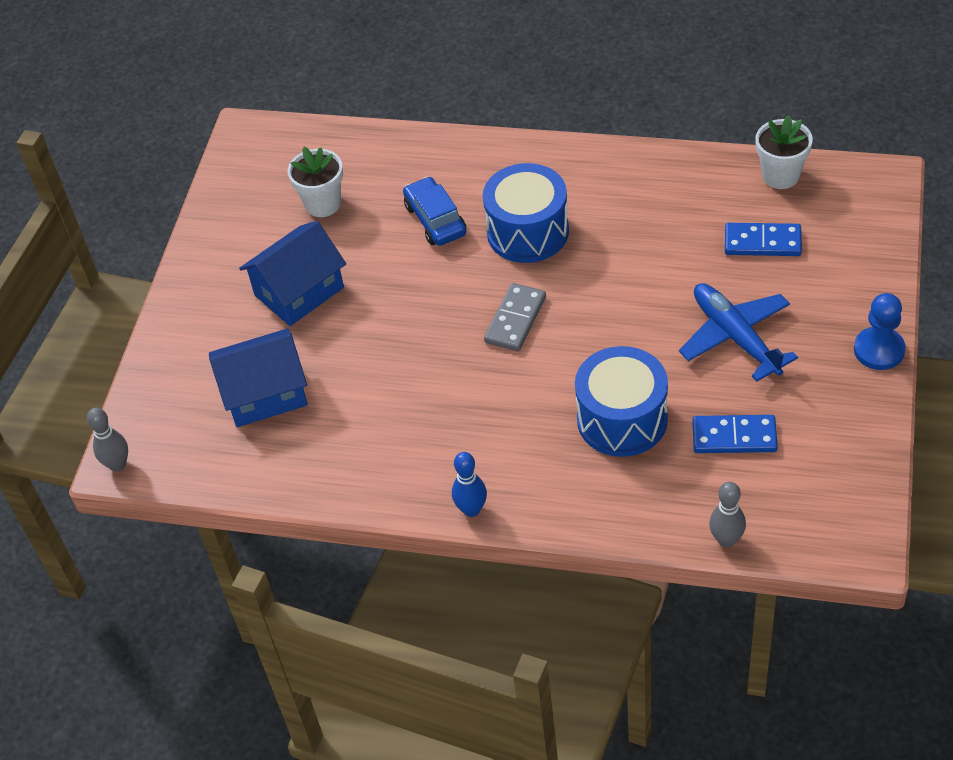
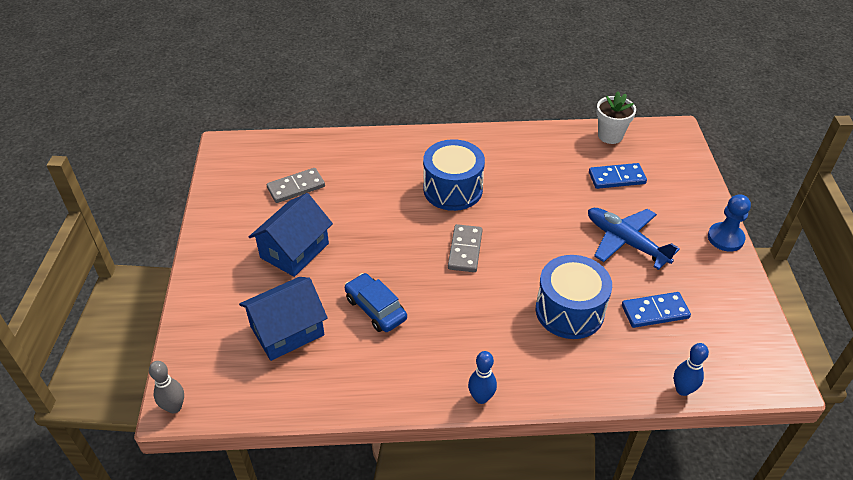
camera: 20 degrees left, 5 degrees down
white flower pot [287,147,343,217] -> grey domino [267,168,325,203]
blue car [403,177,466,246] -> blue car moved to [345,273,407,332]
grey bowling pin [709,482,746,547] -> blue bowling pin [674,343,709,396]

